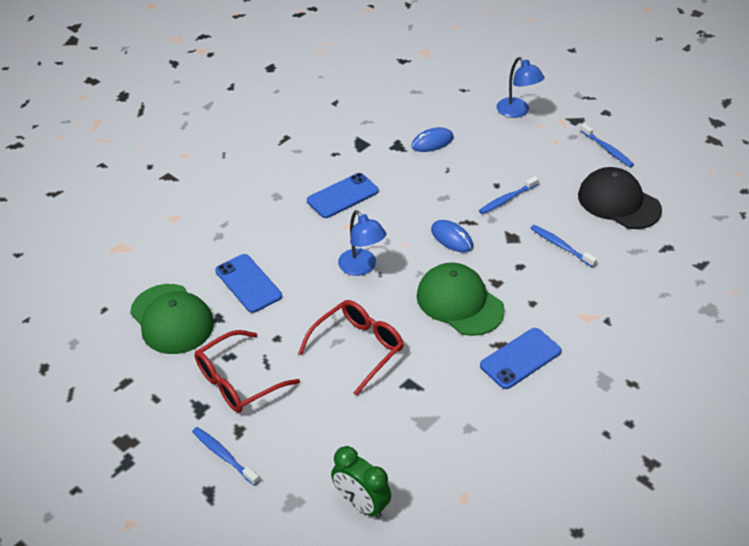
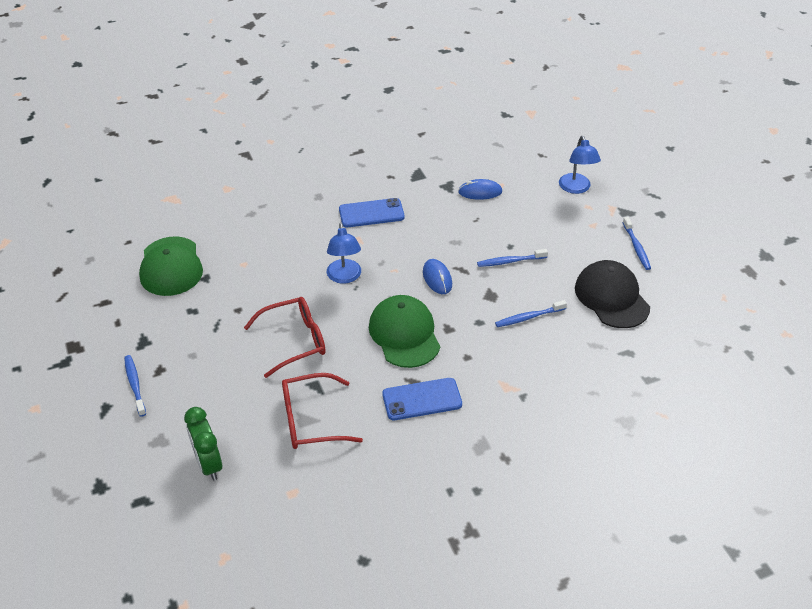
camera: 25 degrees right, 0 degrees up
red glasses [195,330,300,413] -> red glasses moved to [282,373,363,449]
blue phone [215,254,282,313] -> none
blue toothbrush [531,225,597,267] -> blue toothbrush turned 90 degrees counterclockwise [495,300,567,327]

